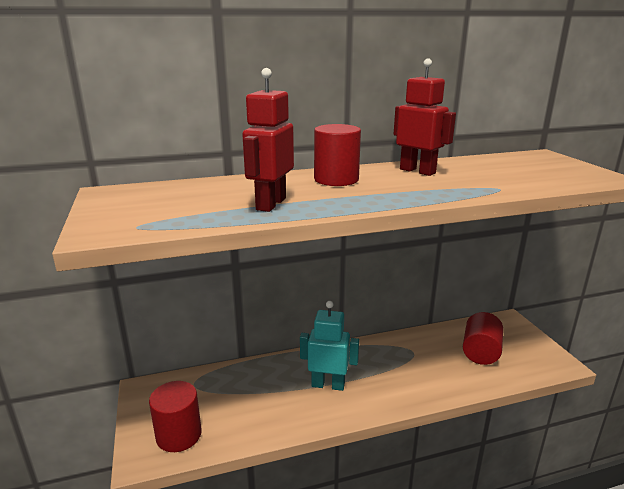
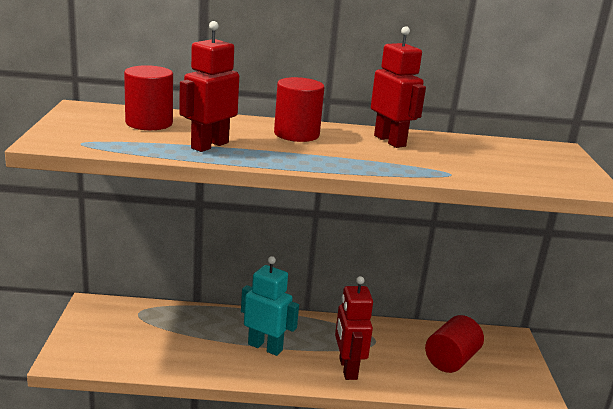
camera: 15 degrees right, 0 degrees up
red cylinder [149,381,202,452] -> red cylinder moved to [124,65,173,130]
none -> red robot [335,276,373,380]

